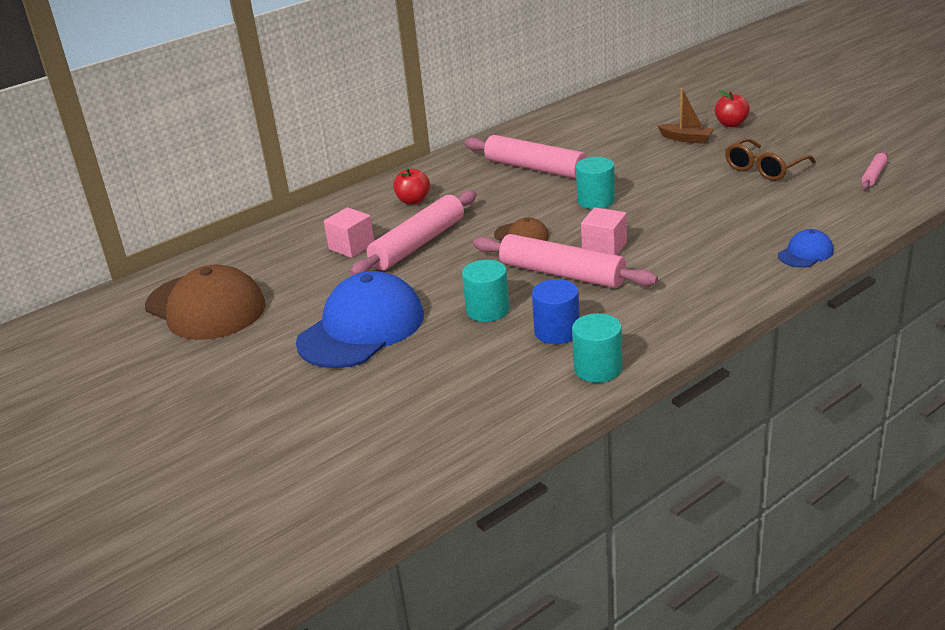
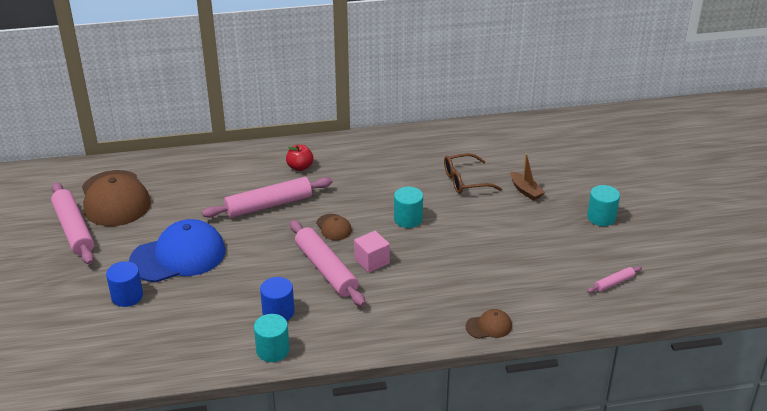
camera: 25 degrees right, 5 degrees up
pink cube [324,207,374,258] -> none
turquoise cylinder [462,260,509,322] -> turquoise cylinder moved to [587,185,620,226]
pink rolling pin [464,135,587,179] -> pink rolling pin moved to [51,182,94,265]
red apple [715,90,750,127] -> none
brown glasses [725,138,816,181] -> brown glasses moved to [444,153,502,194]
blue cap [778,229,834,268] -> brown cap [466,309,512,339]
none -> blue cylinder [106,261,143,307]

